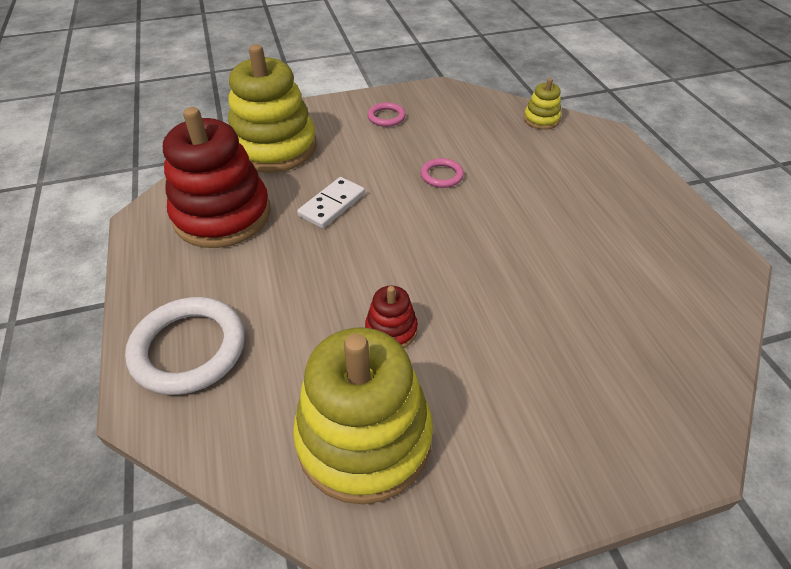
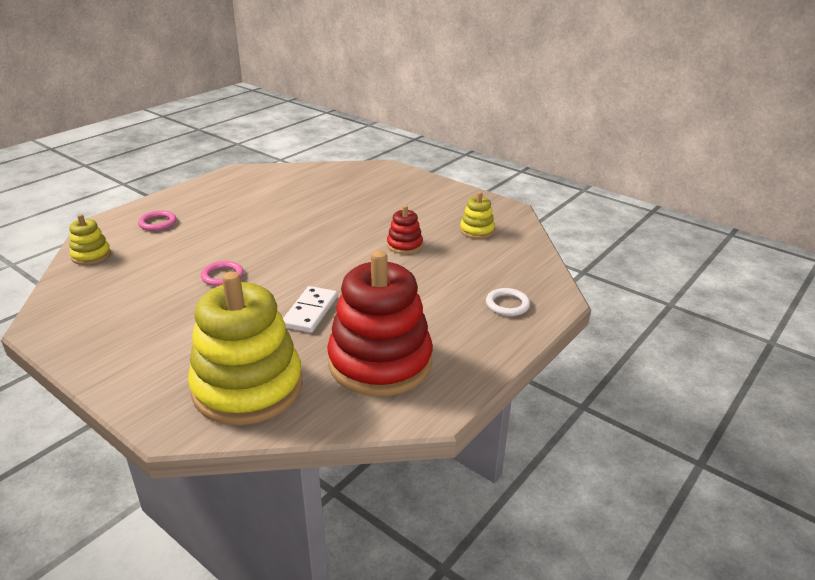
camera: 125 degrees left, 15 degrees down
white ring [125,297,245,395] -> white ring [486,288,530,316], size x0.50
yellow stacking toy [293,328,433,504] -> yellow stacking toy [460,192,495,239], size x0.45
white domino [297,177,365,228] -> white domino turned 75 degrees counterclockwise [283,286,337,333]
pink ring [367,102,406,127] -> pink ring moved to [138,210,177,231]

